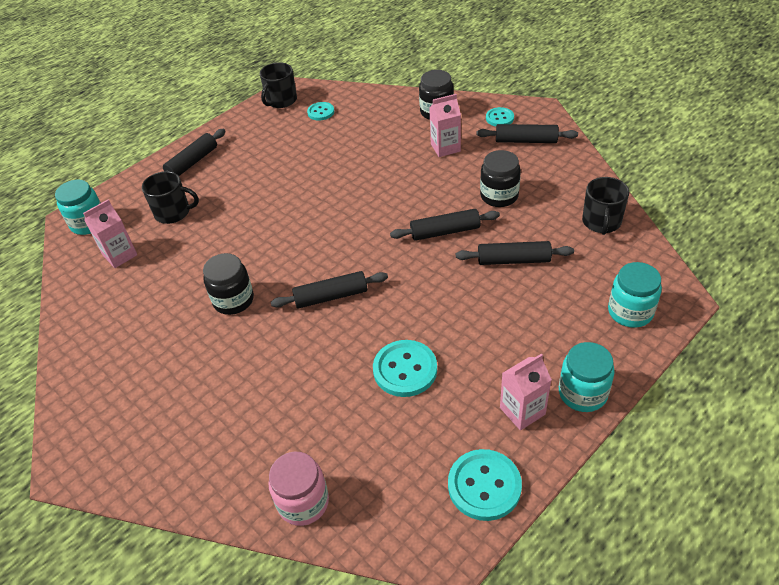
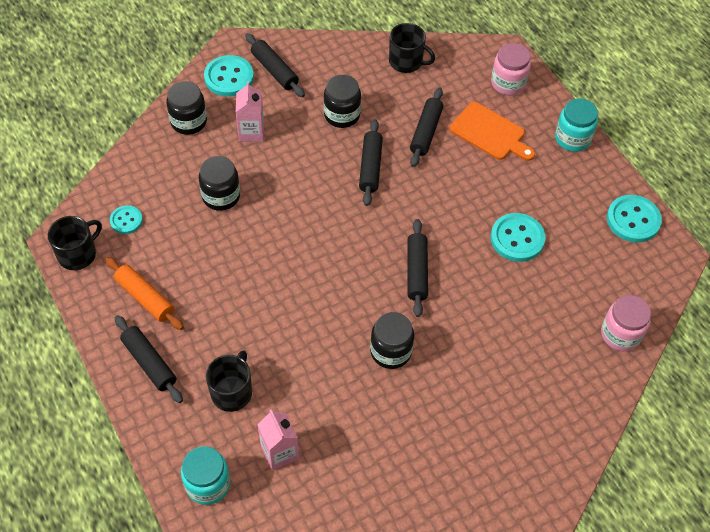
camera: 80 degrees left, 10 degrees up
black mug [260,62,297,108] -> black mug turned 90 degrees counterclockwise [48,216,102,270]
black rolling pin [476,124,578,143] -> black rolling pin turned 60 degrees counterclockwise [245,33,305,97]
turquoise button [486,107,514,126] -> turquoise button [204,55,254,97], size x1.68
pink carton [500,353,552,430] -> none
turquoise jar [608,262,662,328] -> pink jar [491,43,531,95]
none -> orange rolling pin [105,257,184,330]
none -> black jar [199,156,240,211]
none -> orange cutting board [449,102,535,161]

